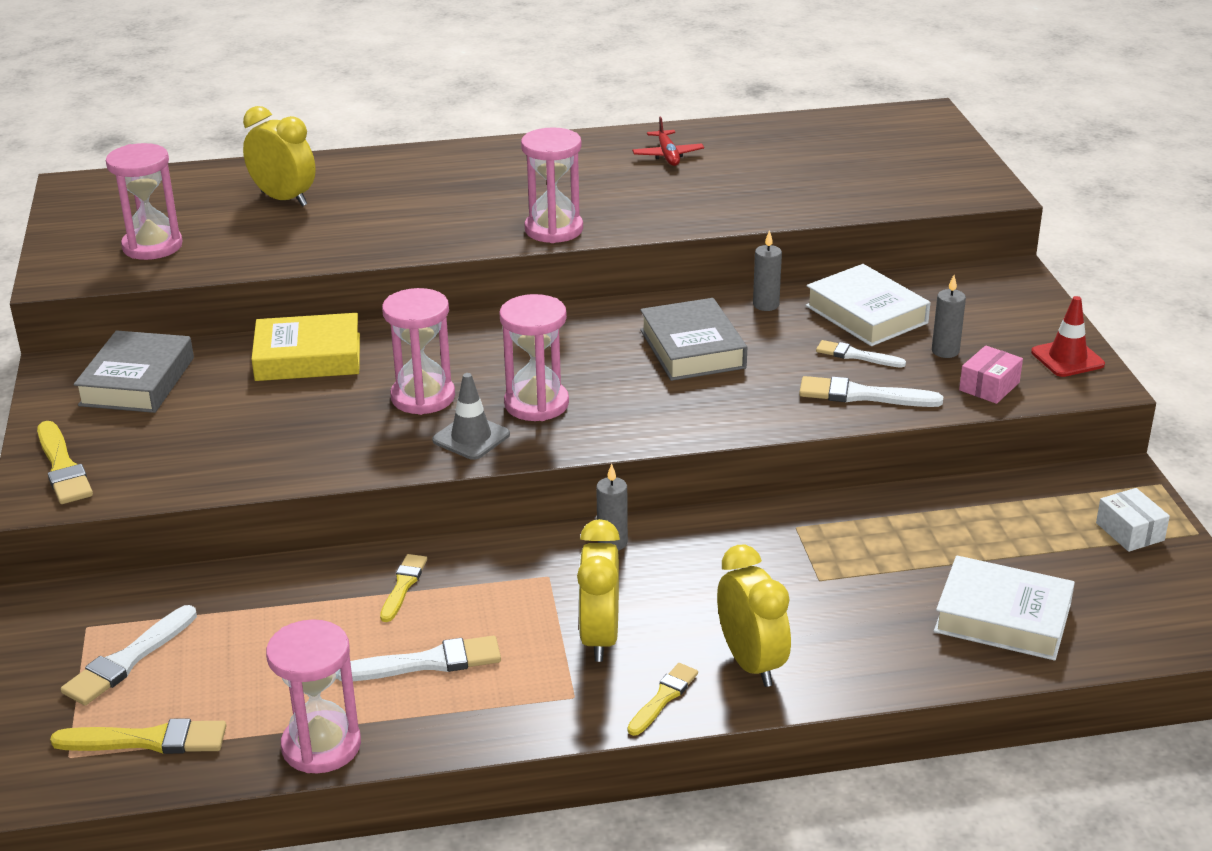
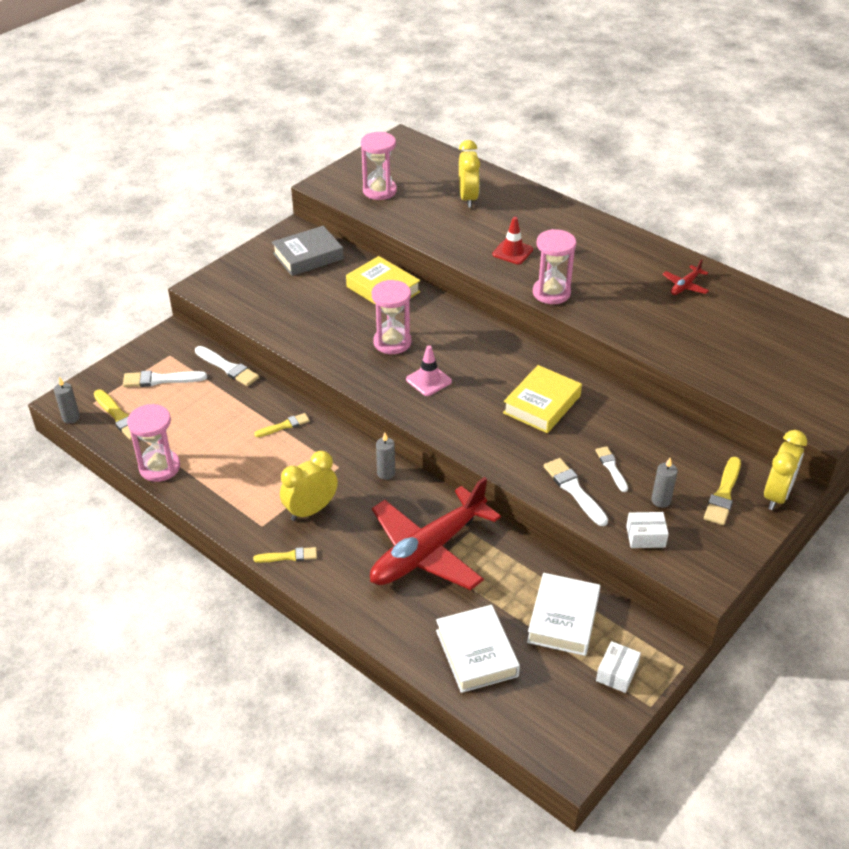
camera: 50 degrees right, 10 degrees up
yellow brush [37,421,93,504] -> yellow brush moved to [704,457,741,525]
white brush [336,636,501,681] -> white brush moved to [195,346,259,386]
grey traffic cone [432,373,510,460] -> none
pink hourglass [499,294,569,421] -> pink traffic cone [406,345,452,396]
grey book [640,298,747,381] -> yellow book [503,365,582,433]
yellow clock [717,545,791,687] -> yellow clock moved to [764,430,807,510]
grey candle [753,230,782,311] -> grey candle moved to [54,377,80,424]
white book [805,264,930,346] -> white book moved to [527,573,601,656]
pink box [959,345,1023,404] -> white box [626,512,669,548]
red traffic cone [1031,296,1105,377] -> red traffic cone moved to [492,217,533,264]
none -> red plane [370,477,501,590]

